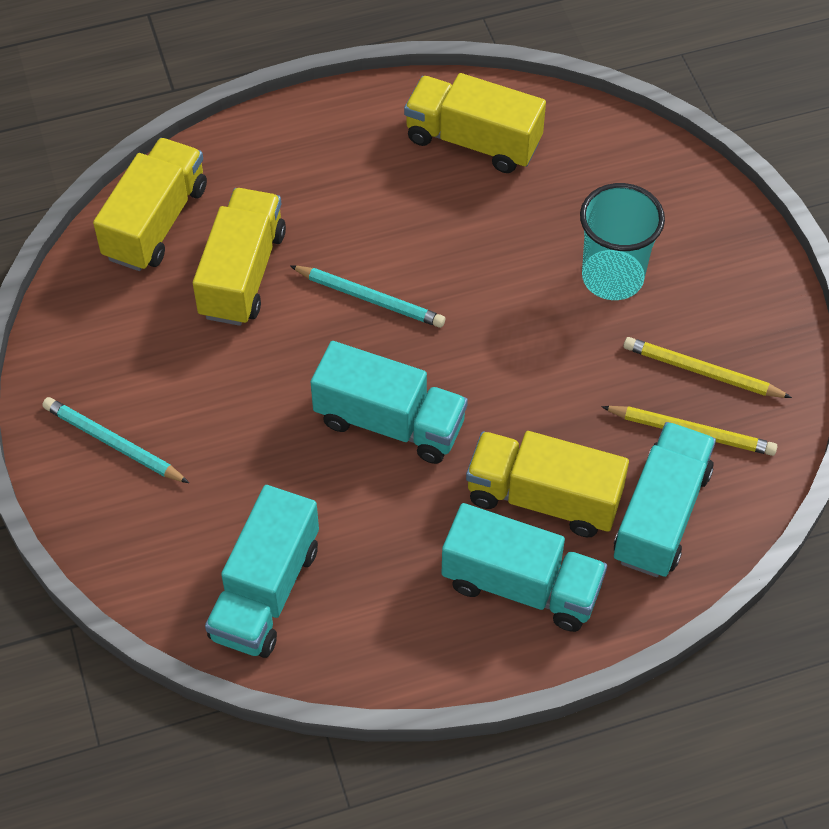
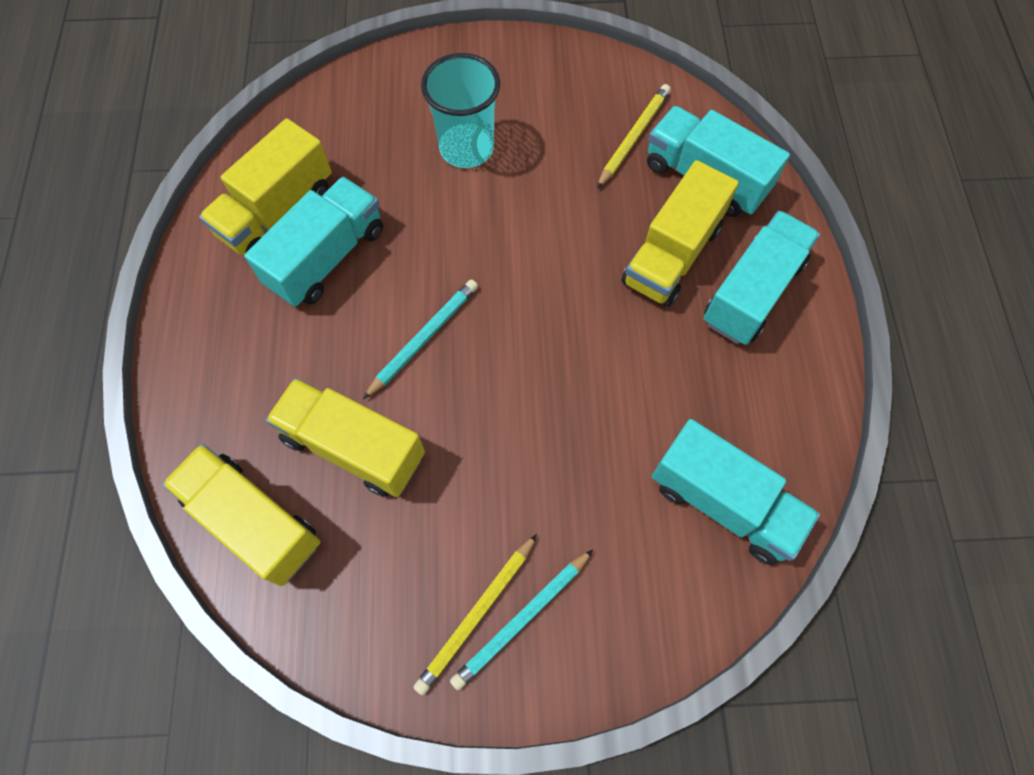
camera: 75 degrees left, 10 degrees up
turquoise truck [311,341,468,464] -> turquoise truck moved to [244,177,383,307]
yellow pencil [623,337,792,398] -> yellow pencil moved to [413,534,537,696]

